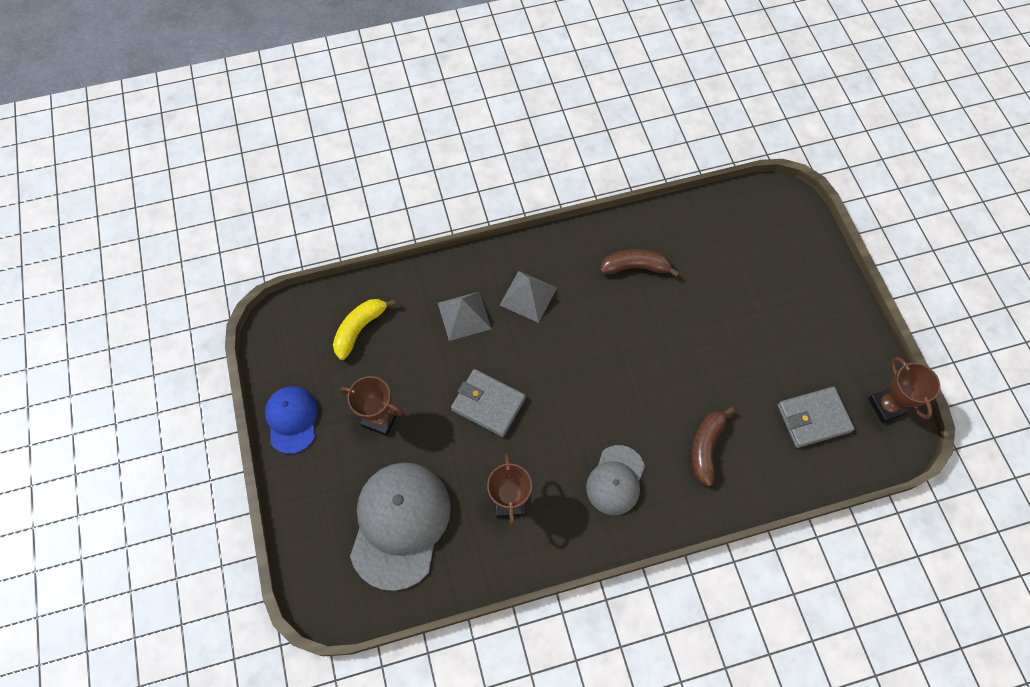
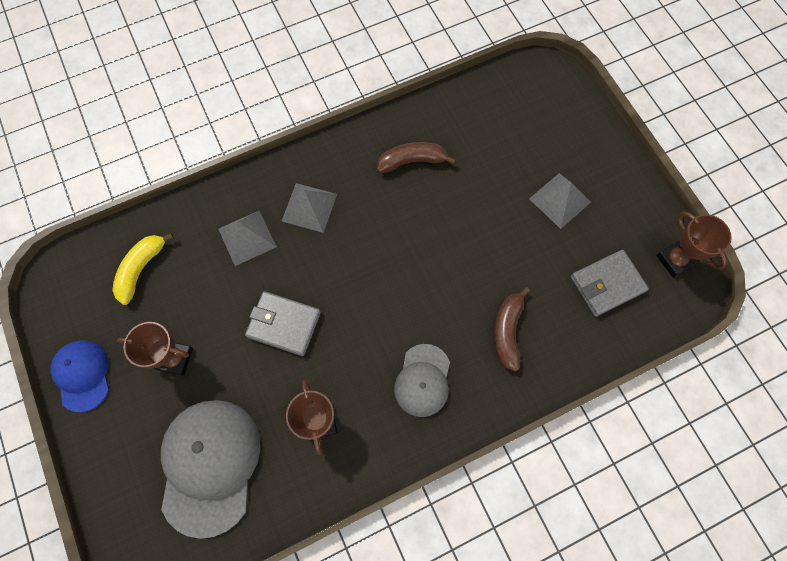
camera: 10 degrees left, 5 degrees up
none -> grey pyramid [529,173,591,229]

